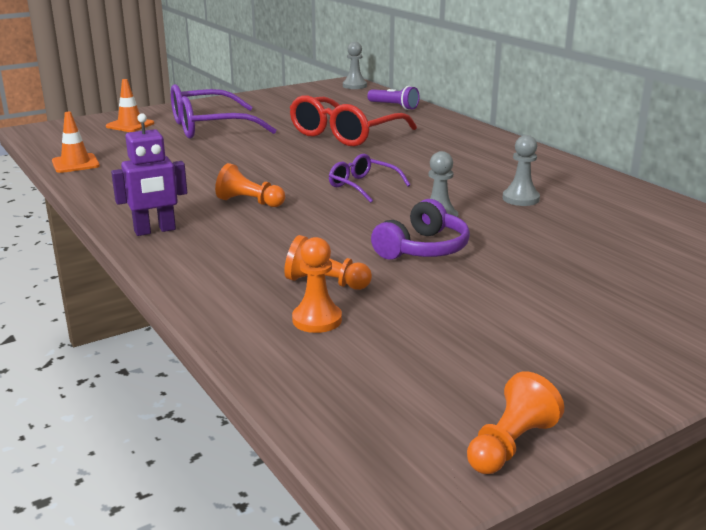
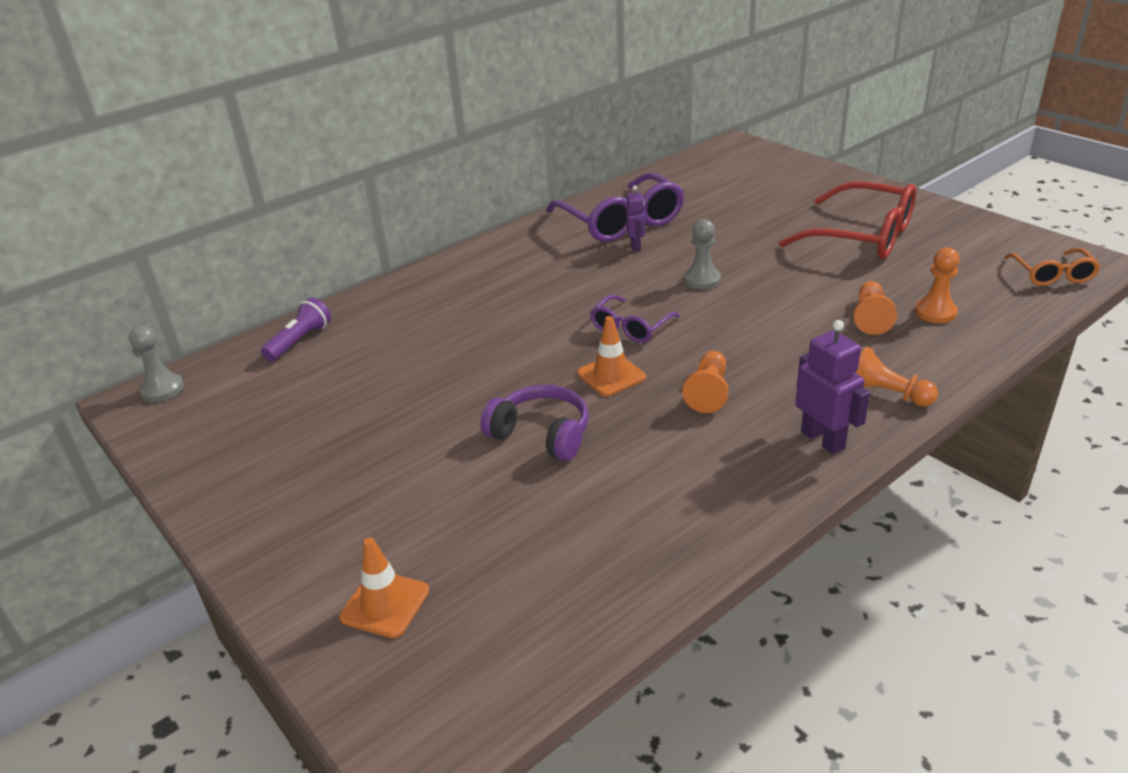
camera: 95 degrees left, 10 degrees up
orange traffic cone [52,112,100,173] -> orange traffic cone moved to [577,316,646,397]
purple glasses [171,84,276,139] -> purple glasses moved to [546,173,685,242]
red glasses [290,95,417,146] -> red glasses moved to [779,182,916,259]
purple headphones [371,199,470,260] -> purple headphones moved to [481,385,589,461]
orange pawn [467,371,564,474] -> orange pawn moved to [855,347,938,407]
grey pawn [503,135,540,206] -> purple robot [626,185,645,251]
none -> orange glasses [1004,248,1101,286]

